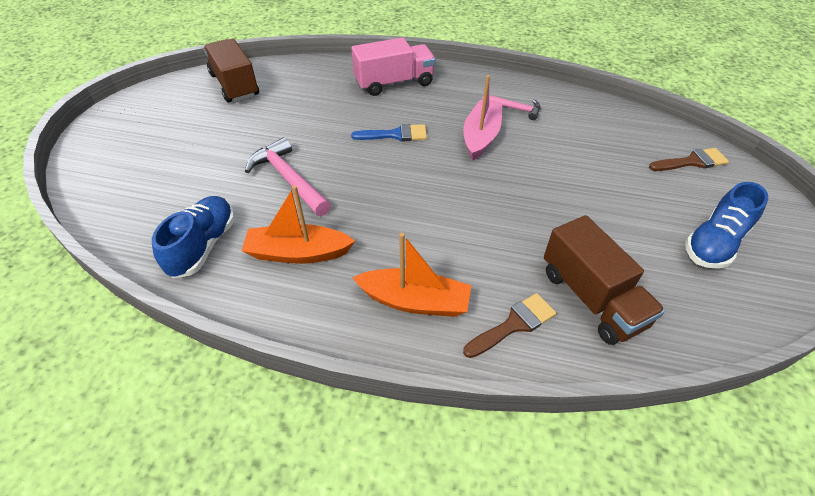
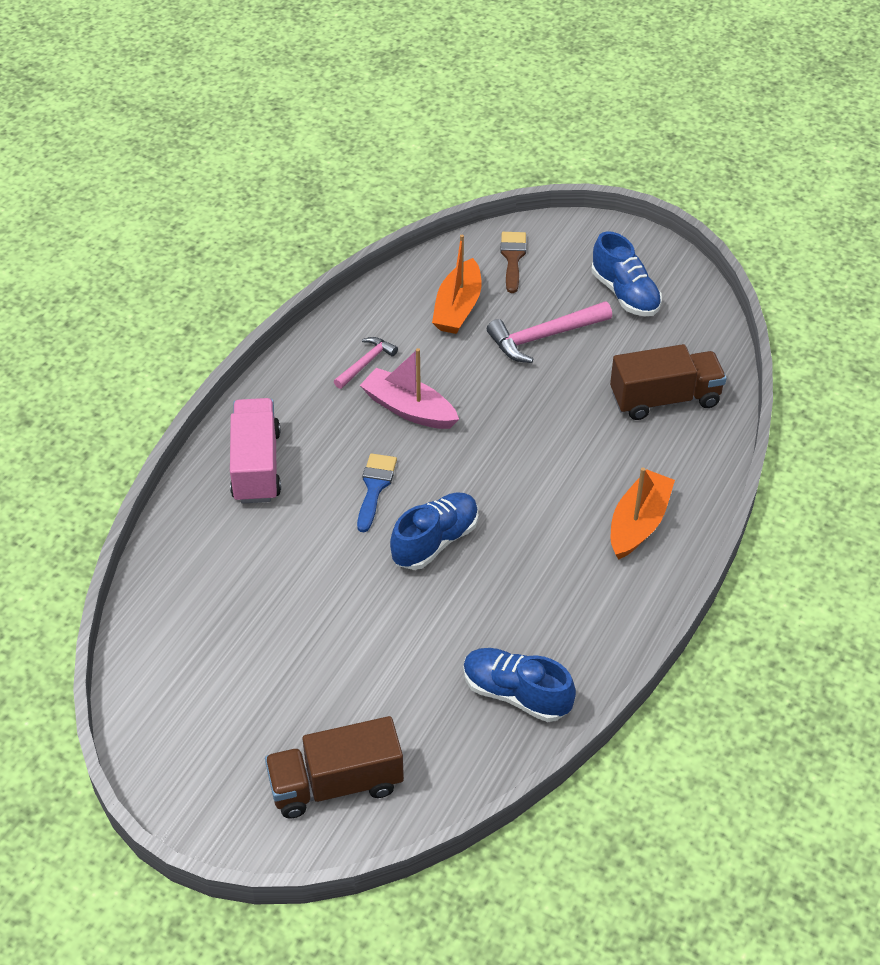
camera: 75 degrees left, 0 degrees up
brown truck [203,39,259,103] -> brown truck moved to [265,716,404,819]
orange boat [242,185,355,264] -> orange boat moved to [432,235,481,334]
pink hammer [245,137,331,216] -> pink hammer moved to [487,301,612,363]
brown brush [463,293,556,358] -> none
none -> blue shoe [390,492,478,570]

